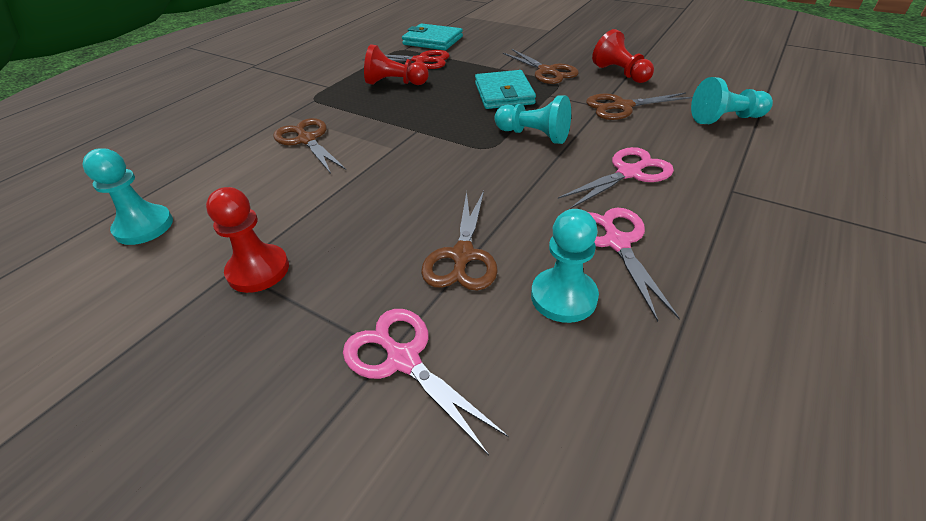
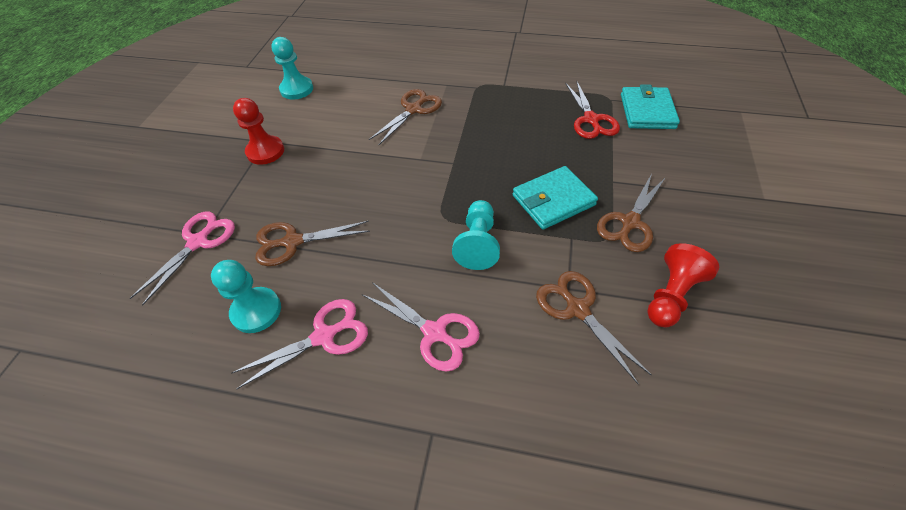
camera: 70 degrees right, 10 degrees up
red pawn [364,44,429,85] -> none
turquoise pawn [691,77,773,124] -> none

